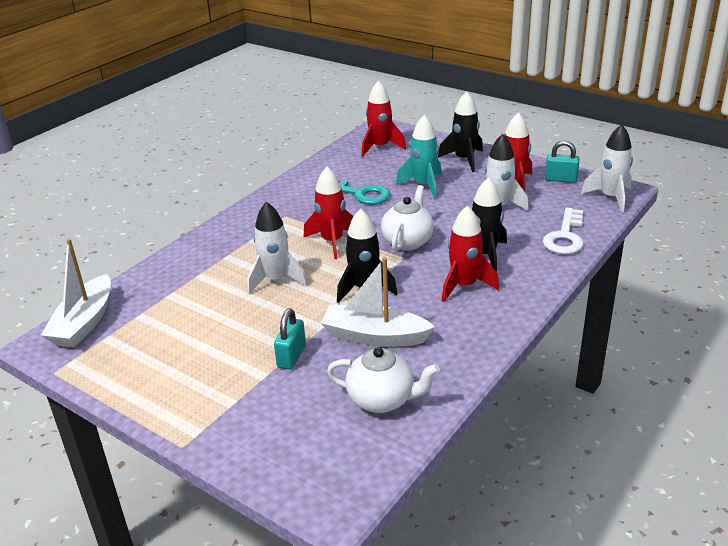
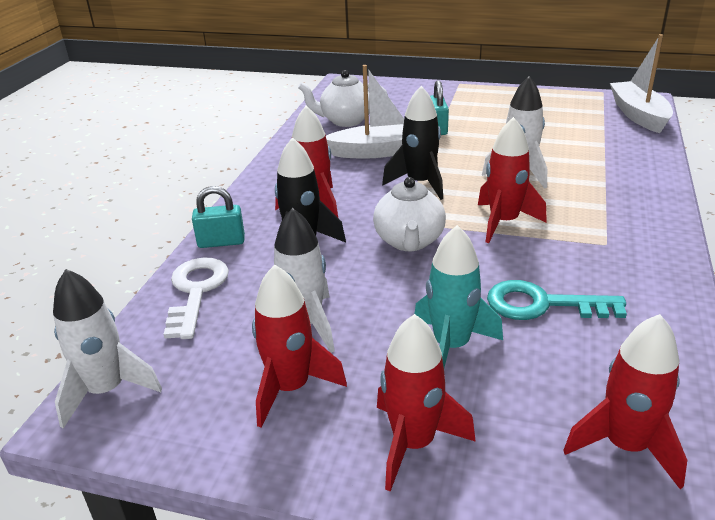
camera: 160 degrees right, 0 degrees up
black rocket [438,91,483,172] -> red rocket [377,314,476,491]
turquoise padlock [545,141,580,183] -> turquoise padlock moved to [192,186,245,248]

